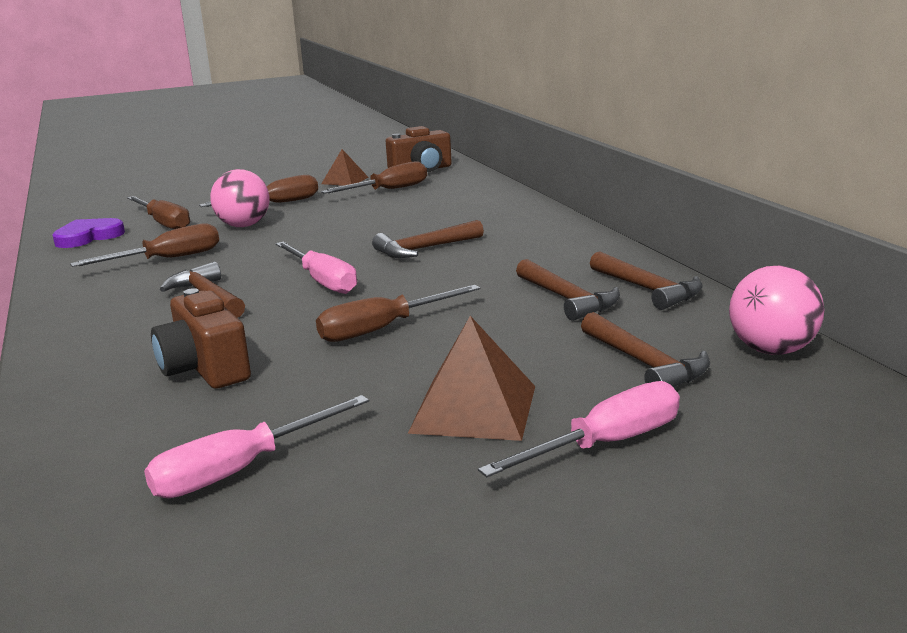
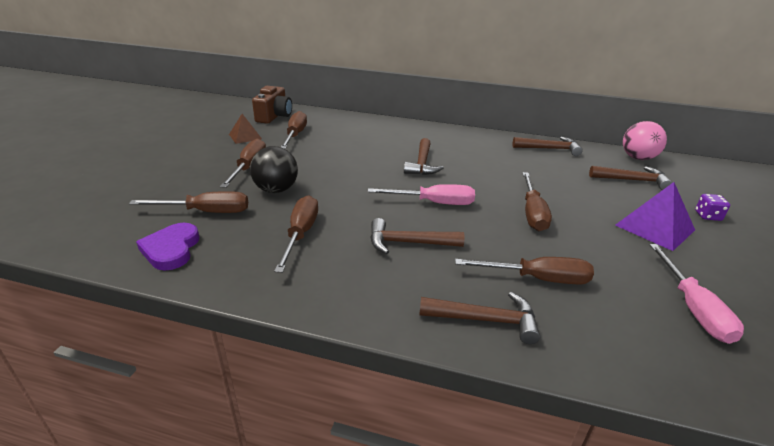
camera: 55 degrees left, 10 degrees up
brown camera [151,288,251,389] -> brown screwdriver [455,257,594,285]
pink ball [210,169,269,227] -> black ball [250,146,298,193]
brown pyramid [408,316,535,441] -> purple pyramid [615,182,695,251]
pink screwdriver [478,381,680,477] -> purple dice [695,194,730,221]
brown hammer [516,259,620,321] -> brown hammer moved to [419,292,540,344]

